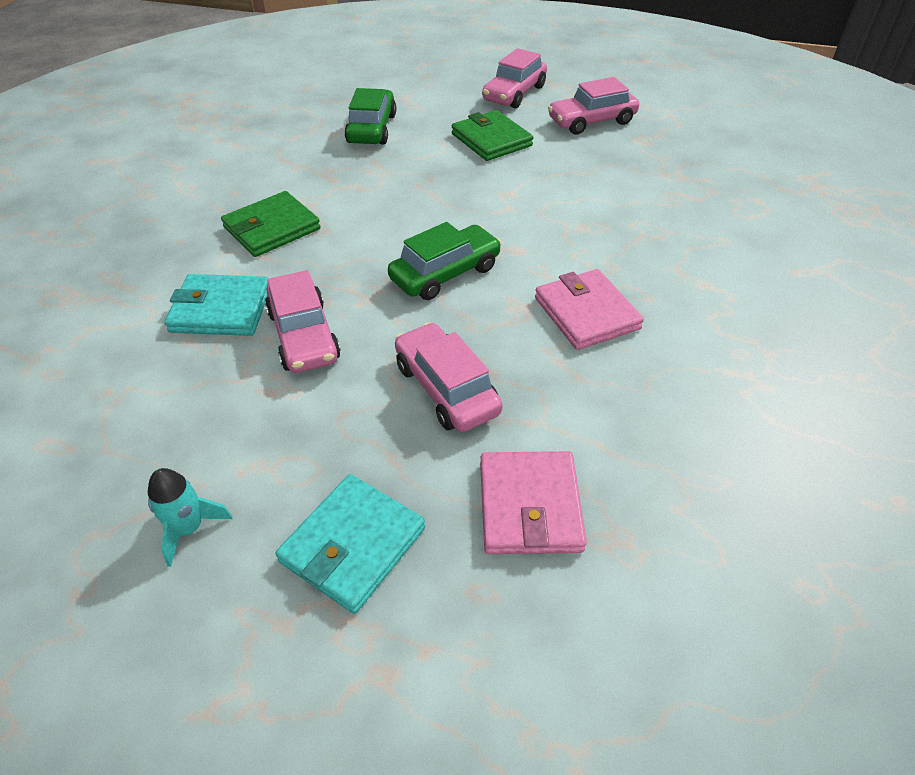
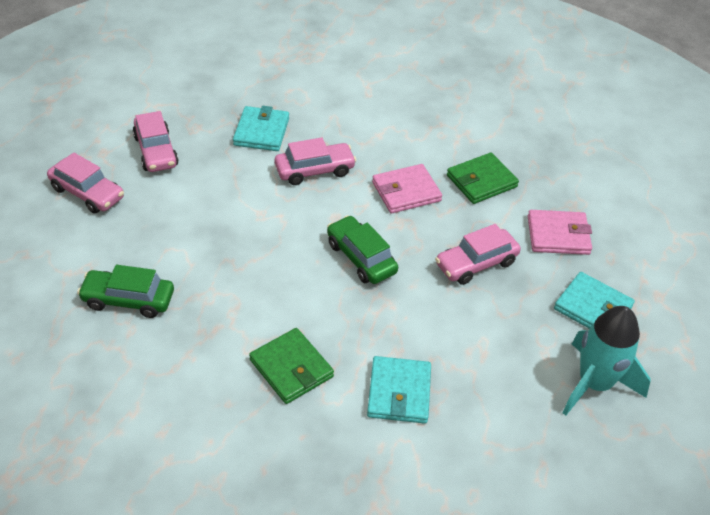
camera: 90 degrees left, 0 degrees up
turquoise rocket [148,468,233,567] -> turquoise rocket [563,306,651,415], size x2.04
pink car [265,270,341,373] -> pink car moved to [275,138,357,185]
green wallet [452,110,533,161] -> green wallet moved to [447,153,519,204]
none -> turquoise wallet [233,106,289,151]

